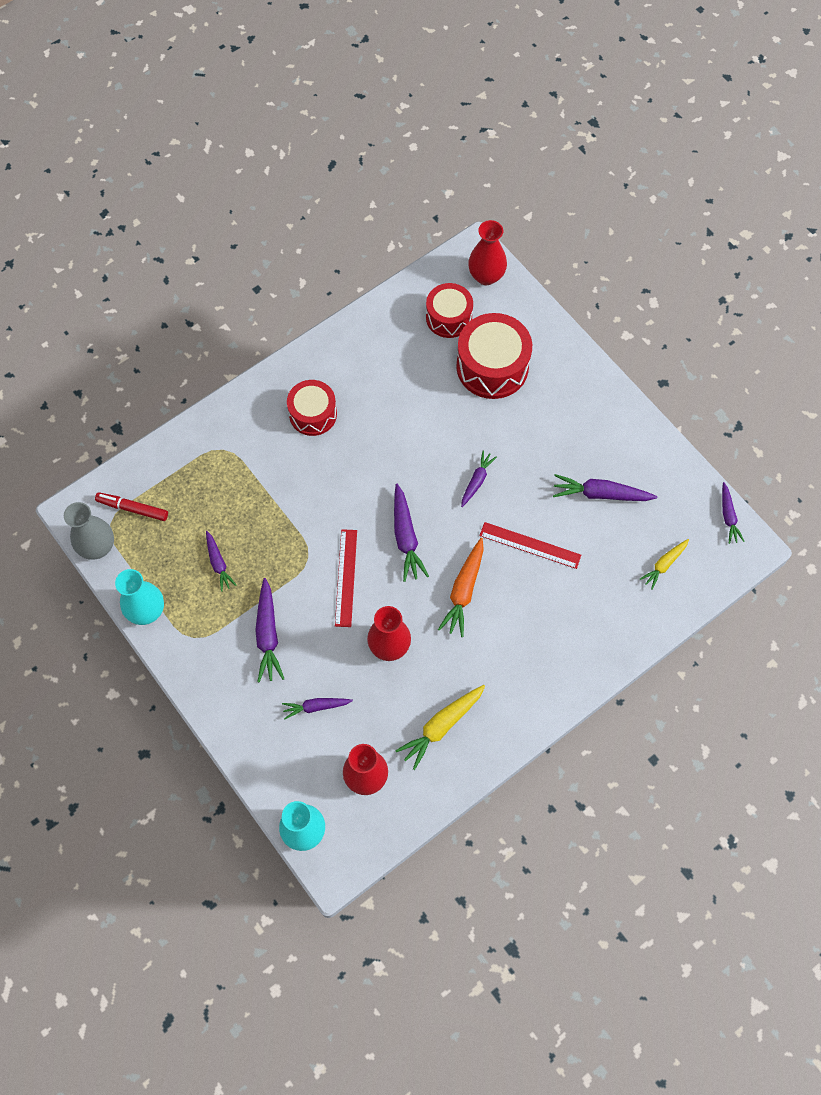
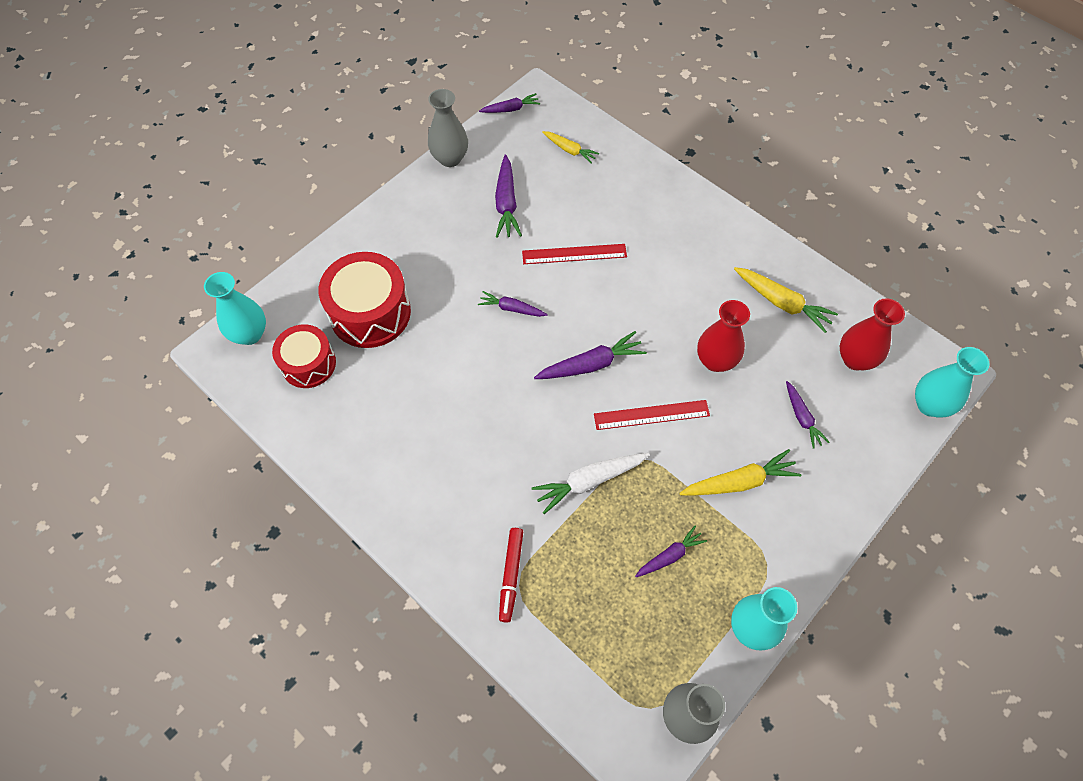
camera: 100 degrees left, 5 degrees down
red marker [95,492,168,521] -> red marker moved to [499,528,523,623]
purple carrot [255,578,284,682] -> yellow carrot [679,449,801,496]
red drum [287,380,337,436] -> none
orange carrot [438,538,484,637] -> none
red vase [468,220,507,285] -> turquoise vase [204,272,266,345]
red ruler [479,522,581,569] -> red ruler turned 75 degrees clockwise [522,244,627,264]
none -> grey vase [428,89,468,167]
none -> white carrot [531,453,649,514]

